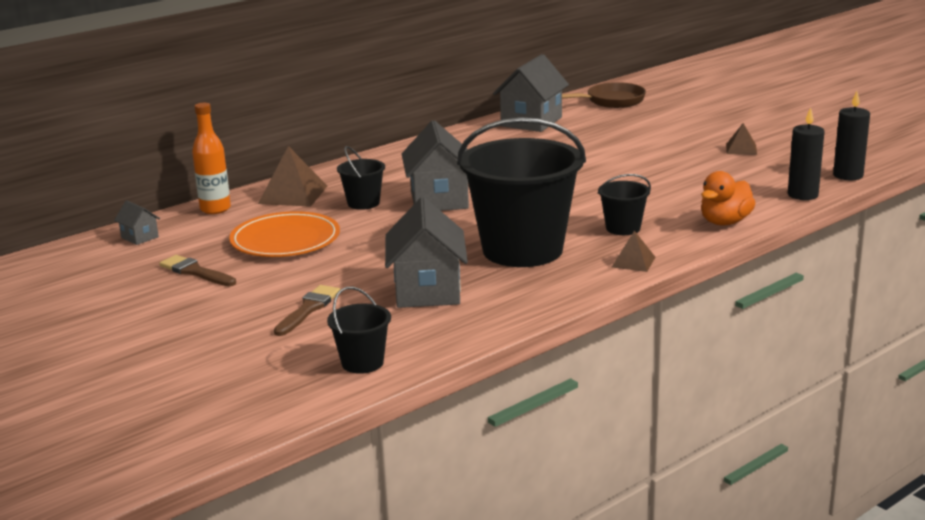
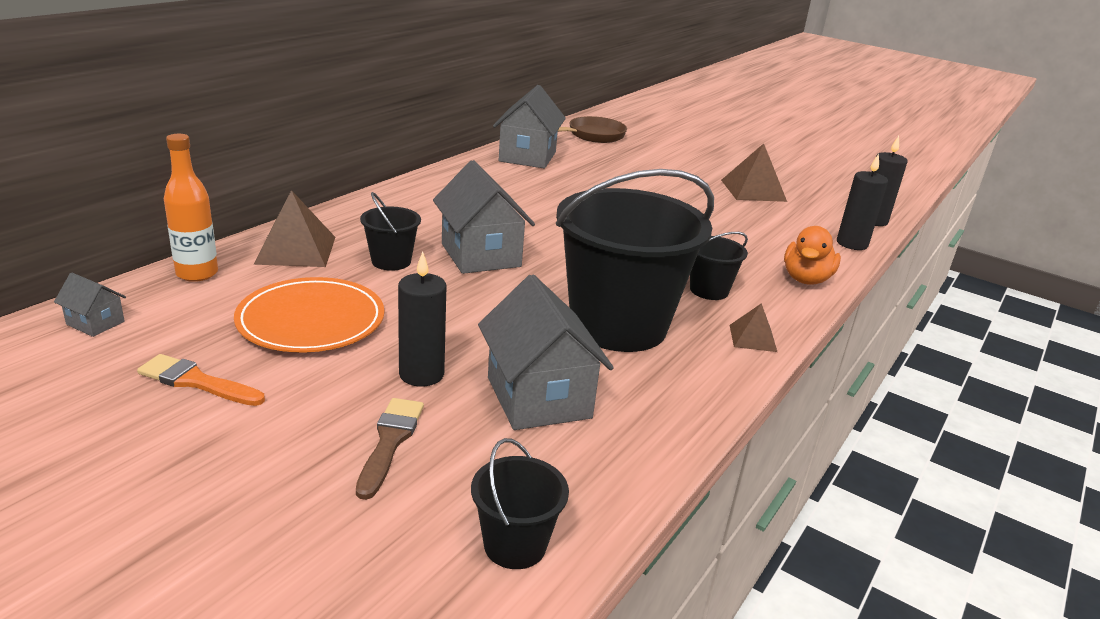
camera: 20 degrees left, 5 degrees up
brown brush [159,255,236,286] -> orange brush [137,354,265,406]
brown pyramid [726,123,757,155] -> brown pyramid [721,143,787,202], size x1.75
none -> black candle [398,252,446,387]

